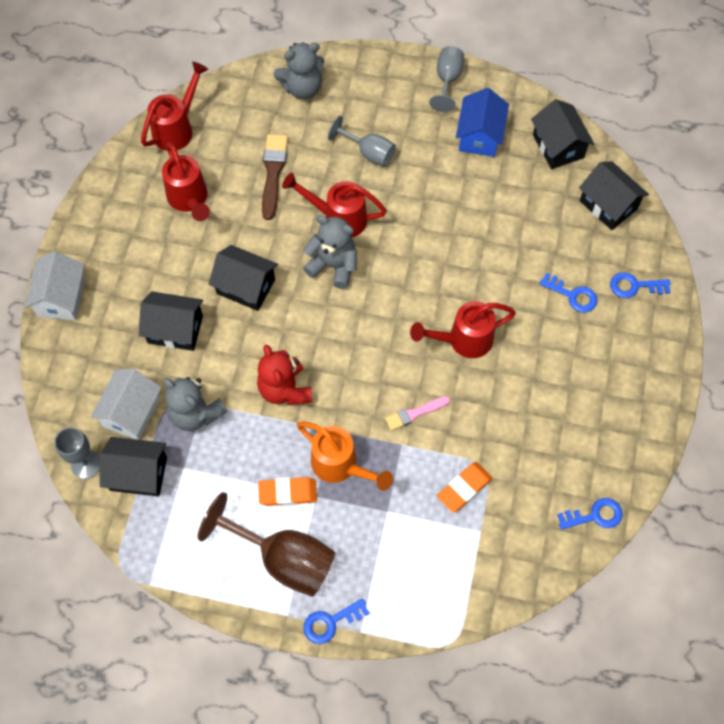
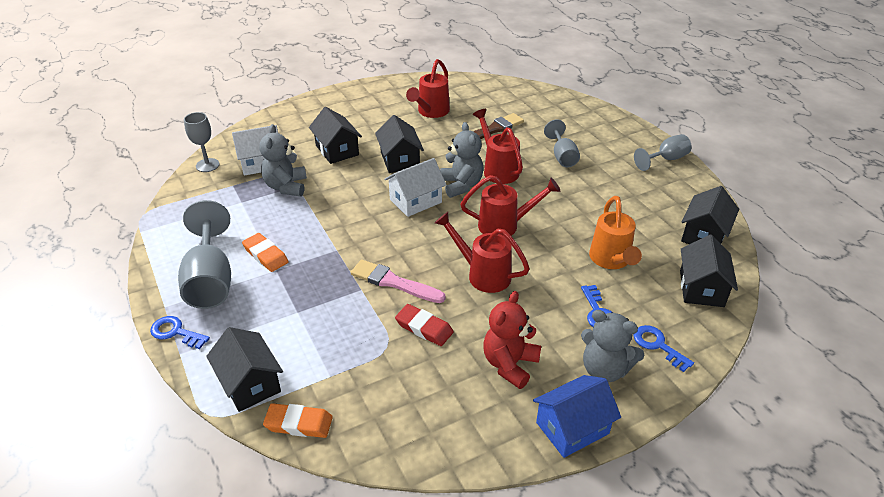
camera: 50 degrees right, 25 degrees down
white house [24,251,85,320] -> white house moved to [384,158,446,217]
black house [100,437,167,496] -> black house moved to [206,327,283,412]
red watering can [141,62,208,151] -> red watering can moved to [461,175,560,236]
brown goblet [198,492,335,597] -> grey goblet [178,200,231,309]
red teddy bear [257,344,312,405] -> red teddy bear moved to [483,291,541,389]
grey teddy bear [274,42,324,99] -> grey teddy bear moved to [581,310,644,382]
orange watering can [297,421,393,491] -> orange watering can moved to [589,196,642,269]
pink brush [385,396,450,431] -> pink brush [351,259,446,303], size x1.57
orange eraser [437,462,492,513] -> orange eraser moved to [263,403,333,438]
blue house [456,88,509,157] -> blue house moved to [533,375,621,458]
blue key [557,498,623,530] -> none
none -> red eraser [395,304,454,346]

